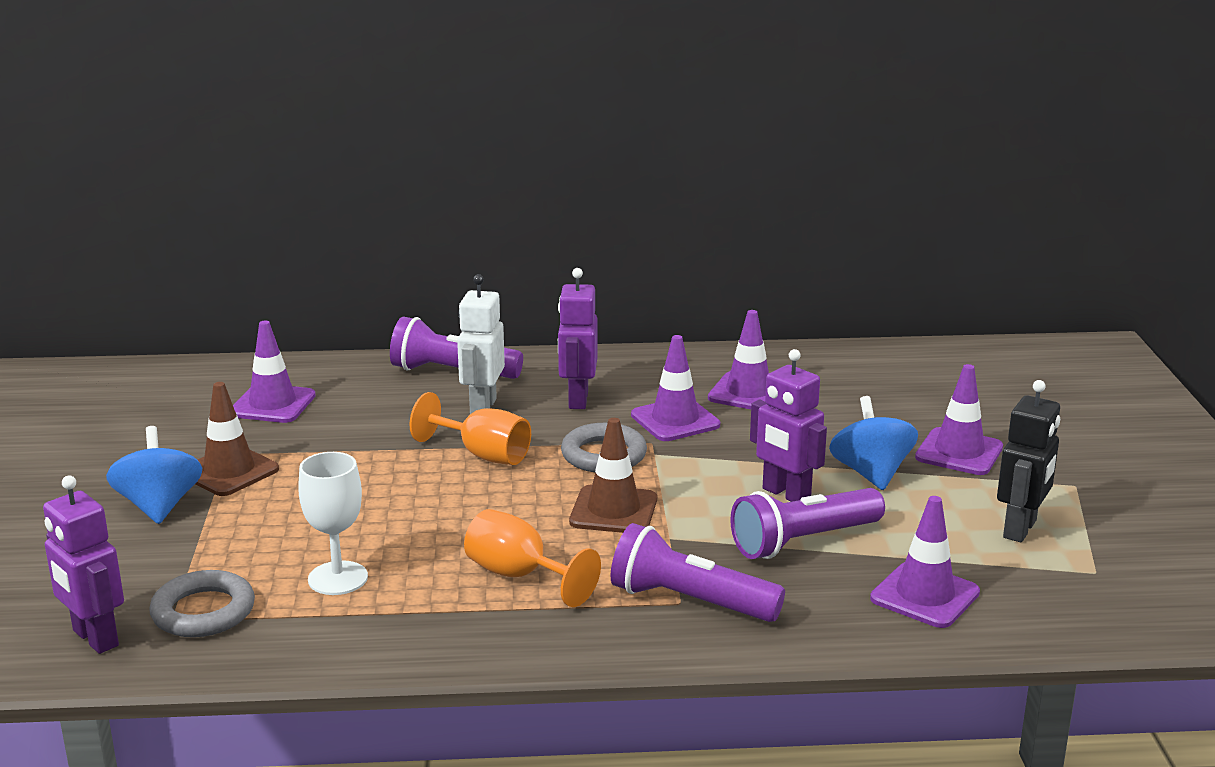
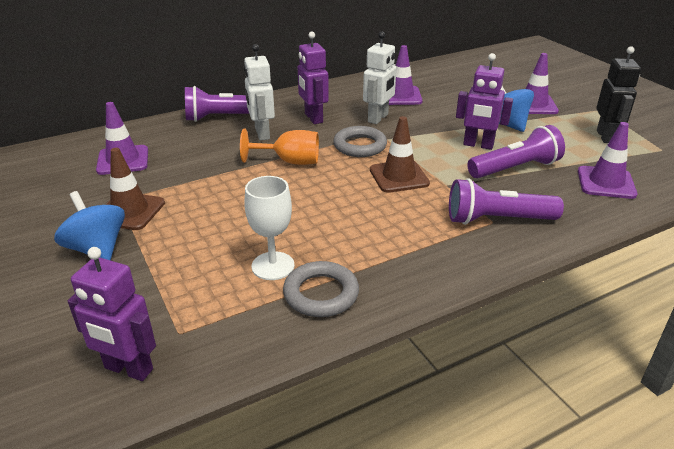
camera: 25 degrees left, 10 degrees up
grey ring [149,570,255,637] -> grey ring moved to [283,261,359,317]
orange goblet [464,509,601,607] -> none
purple traffic cone [631,335,720,441] -> white robot [363,32,396,124]
purple flashlight [730,488,885,559] -> purple flashlight turned 150 degrees counterclockwise [467,125,565,178]

